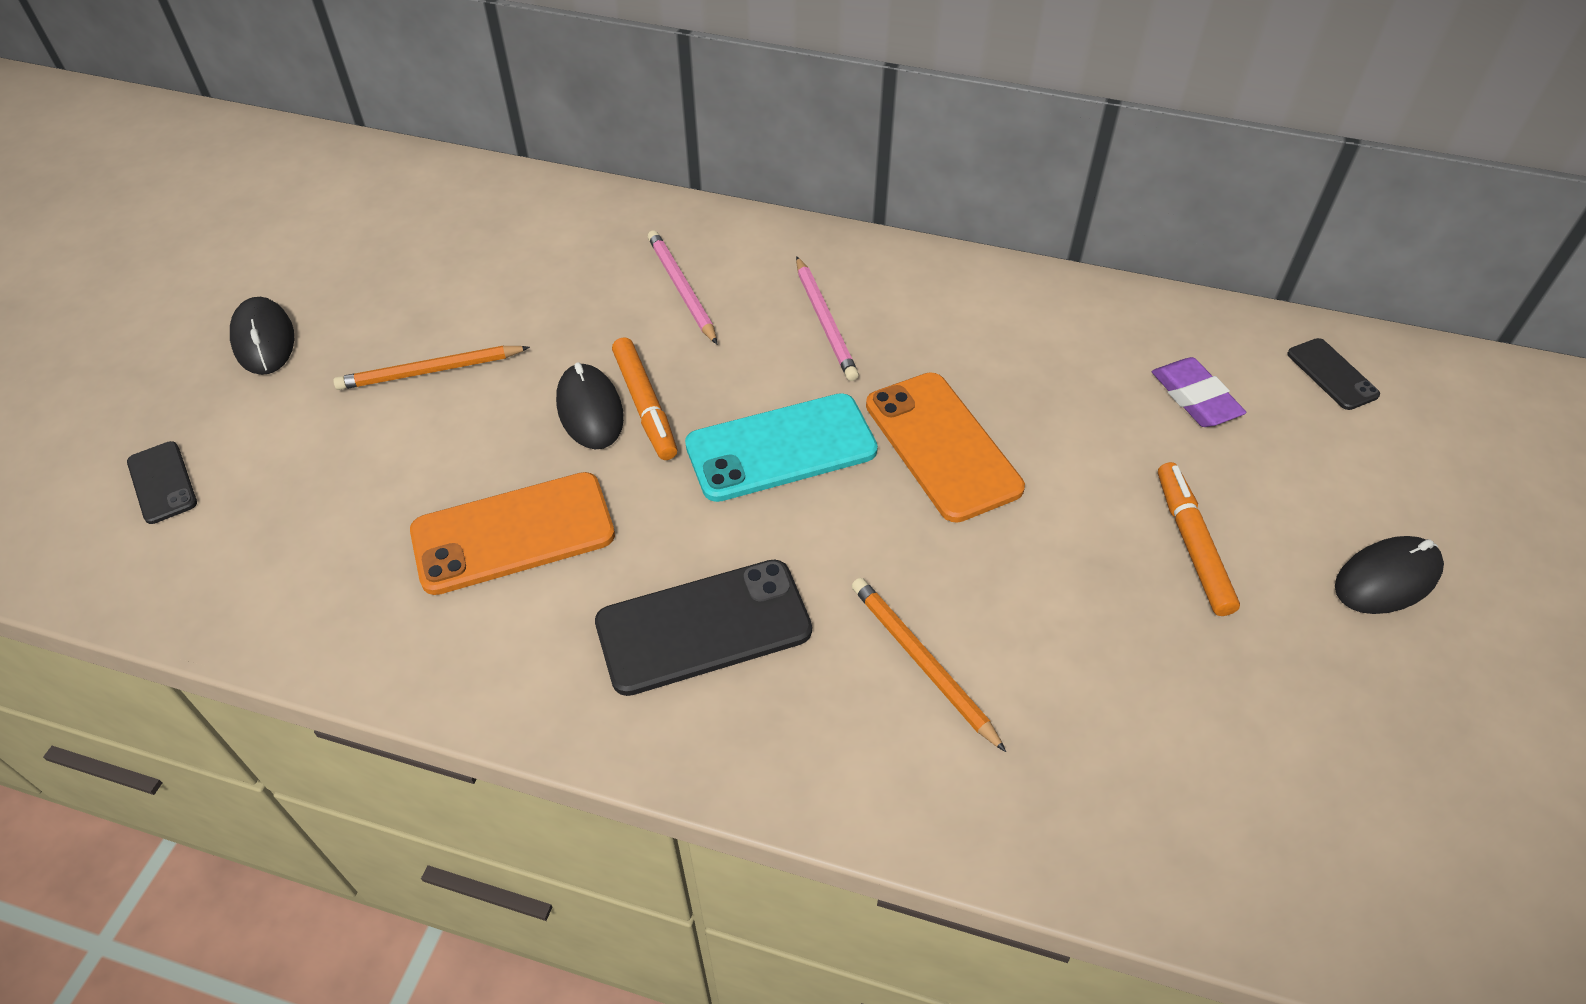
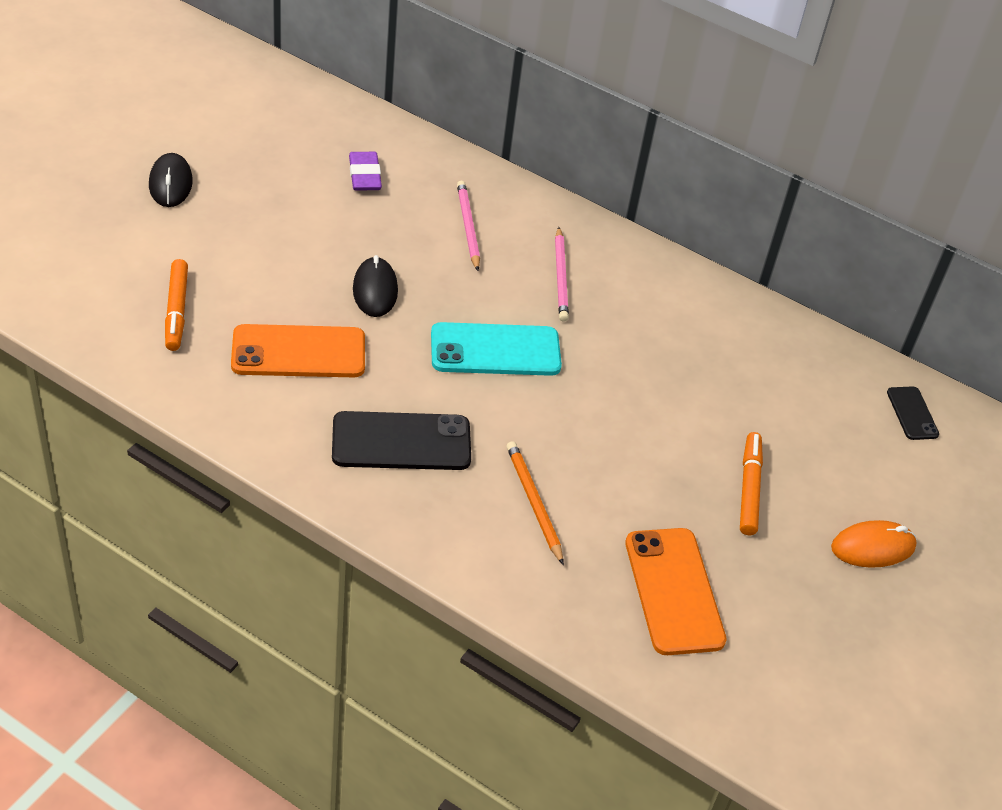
camera: 10 degrees right, 5 degrees down
black phone [127,441,197,524] -> none
orange pencil [333,346,530,390] -> none
orange marker [612,337,677,460] -> orange marker moved to [165,259,188,351]
orange phone [866,373,1025,523] -> orange phone moved to [625,528,726,655]
purple eraser [1152,357,1246,427] -> purple eraser moved to [349,152,382,190]
black mouse [1335,536,1444,614] -> orange mouse [831,520,917,568]

